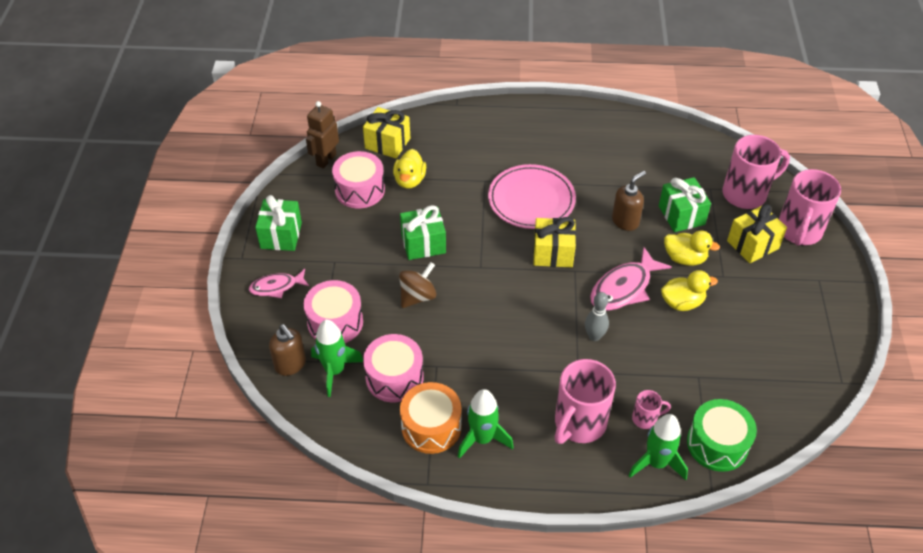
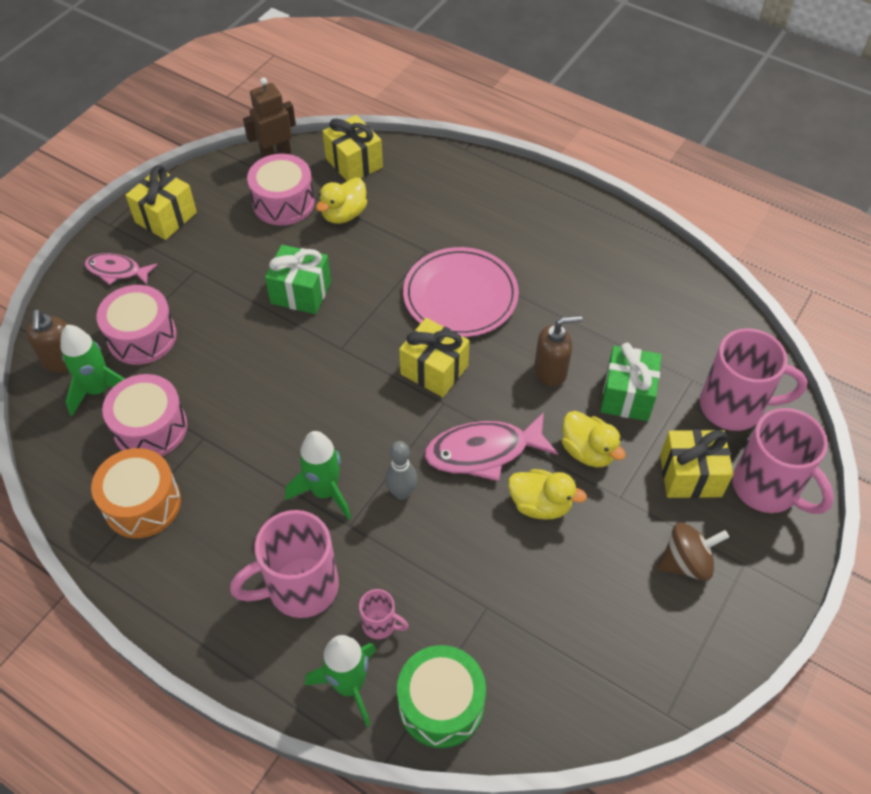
camera: 30 degrees right, 5 degrees up
green gift [255,195,302,251] -> yellow gift [125,165,197,240]
brown spinning top [399,262,436,308] -> brown spinning top moved to [657,522,729,581]
green rocket [458,389,514,459] -> green rocket moved to [285,431,351,520]
pink mug [779,169,841,246] -> pink mug turned 90 degrees counterclockwise [732,408,834,514]

